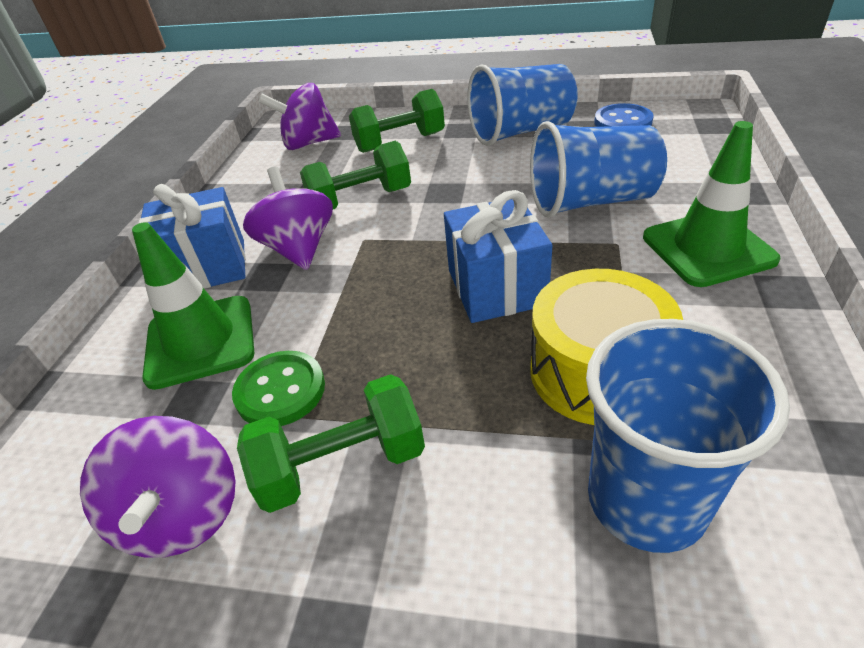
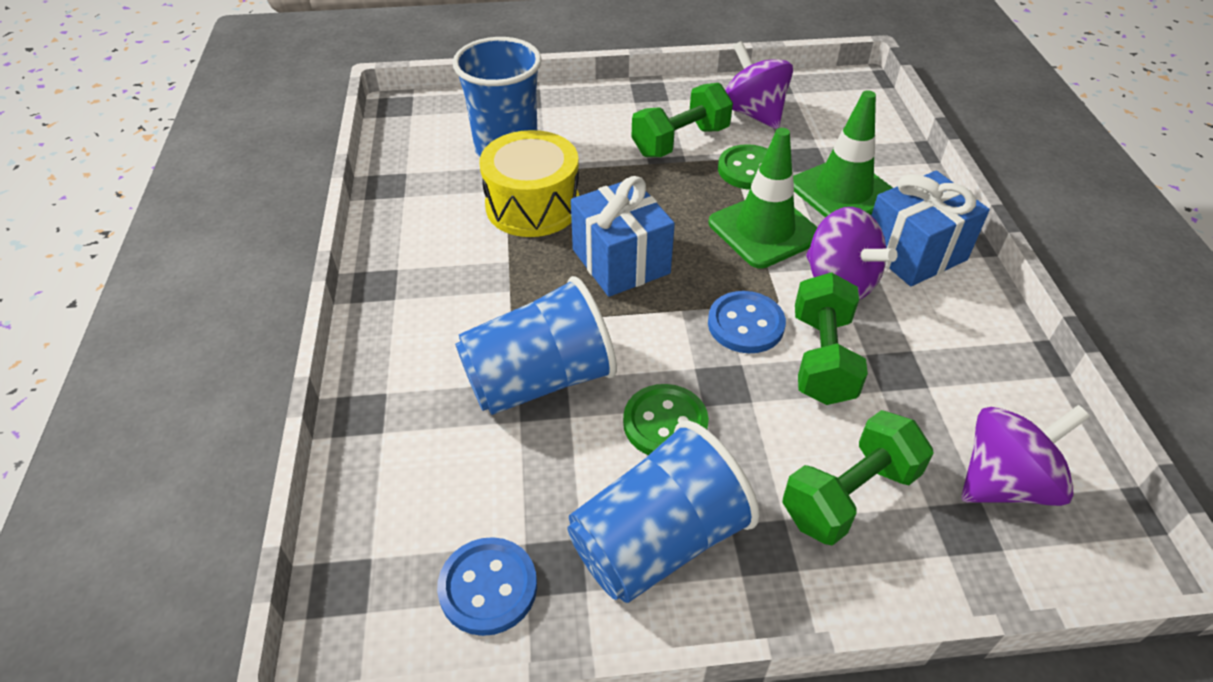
camera: 160 degrees right, 5 degrees up
green dumbbell [300,141,411,209] -> green dumbbell turned 45 degrees counterclockwise [795,272,868,405]
green traffic cone [643,121,781,287] -> green traffic cone moved to [709,128,818,269]
none -> green button [623,384,709,455]
none -> blue button [708,291,786,353]

